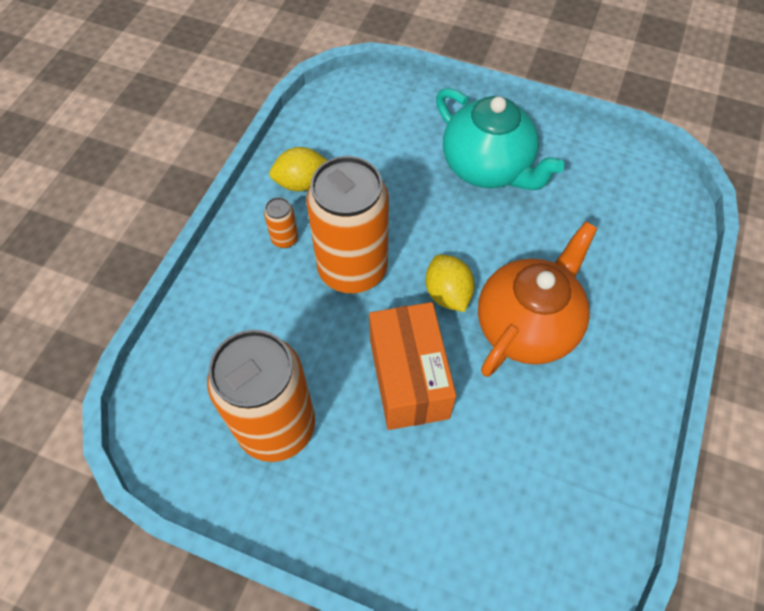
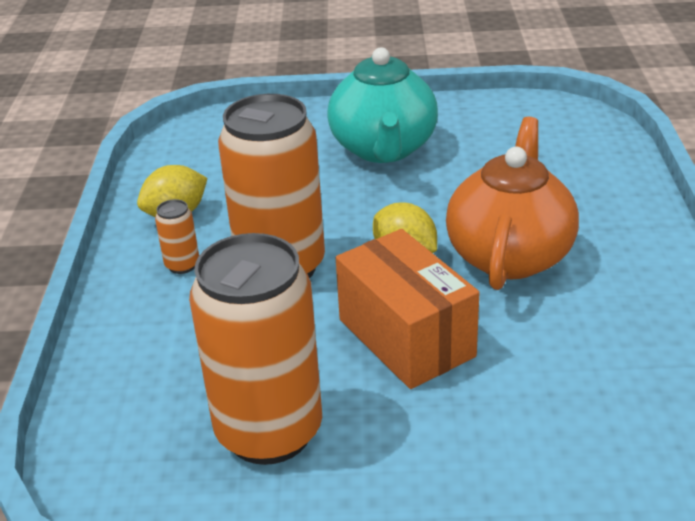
camera: 20 degrees left, 25 degrees down
turquoise teapot [436,88,565,190] -> turquoise teapot turned 60 degrees clockwise [327,47,438,163]

